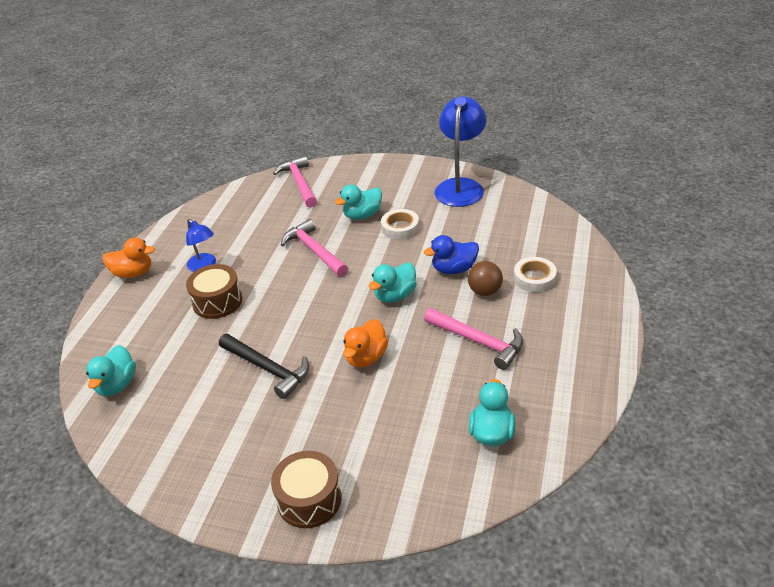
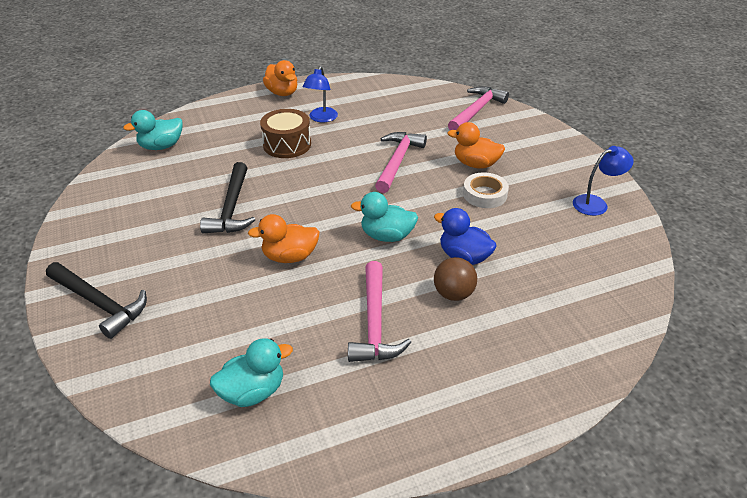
camera: 50 degrees right, 0 degrees up
brown drum [271,451,342,528] -> black hammer [46,262,147,339]
turquoise duck [335,185,382,220] -> orange duck [447,122,505,169]
blue lamp [435,96,487,207] -> blue lamp [573,146,634,216], size x0.56
white tape [514,257,557,292] -> none

